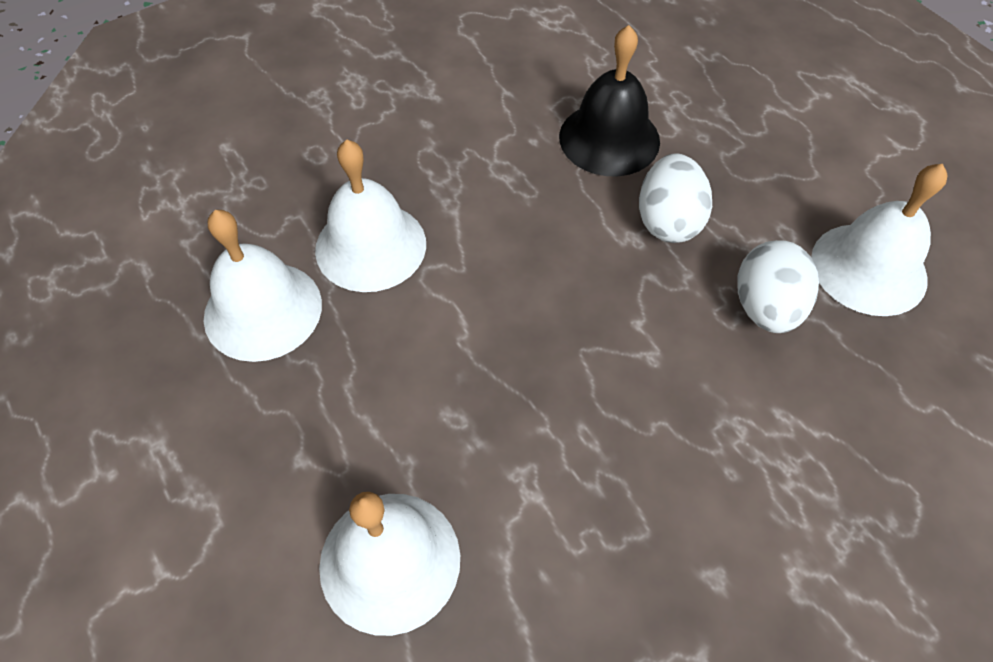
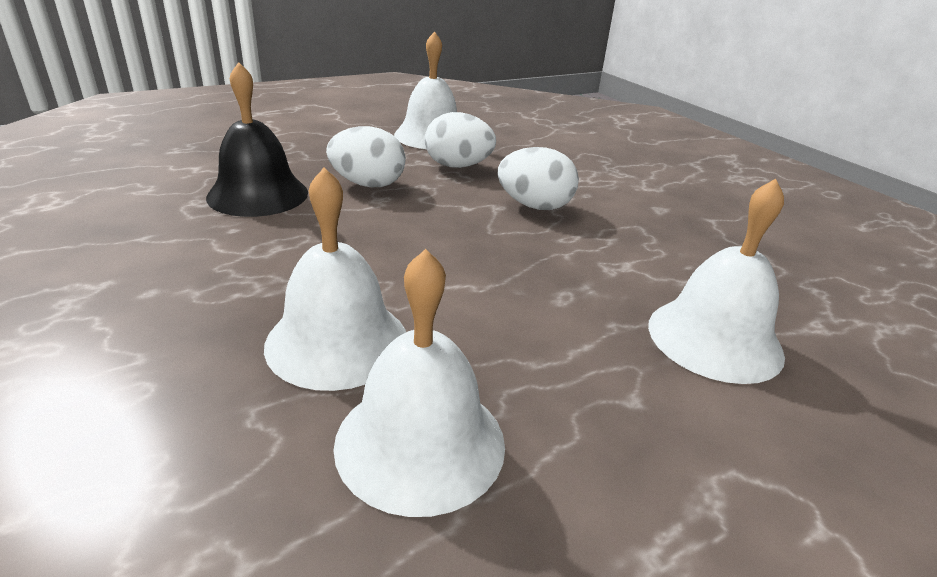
camera: 90 degrees left, 25 degrees down
none -> white egg [497,147,579,210]

